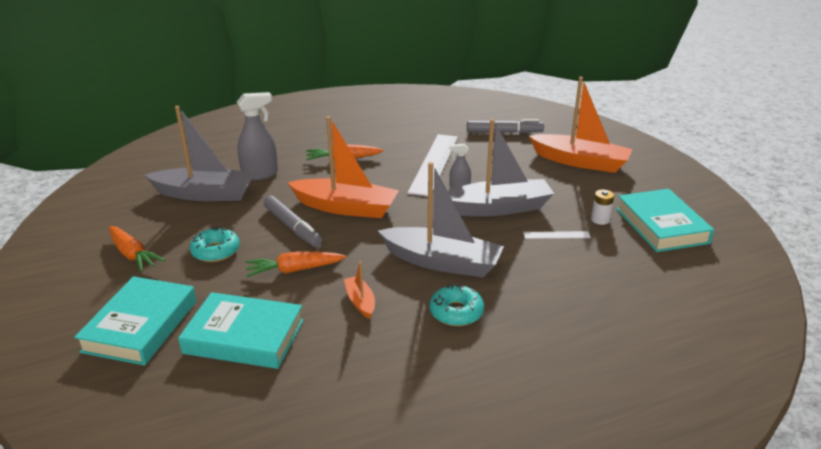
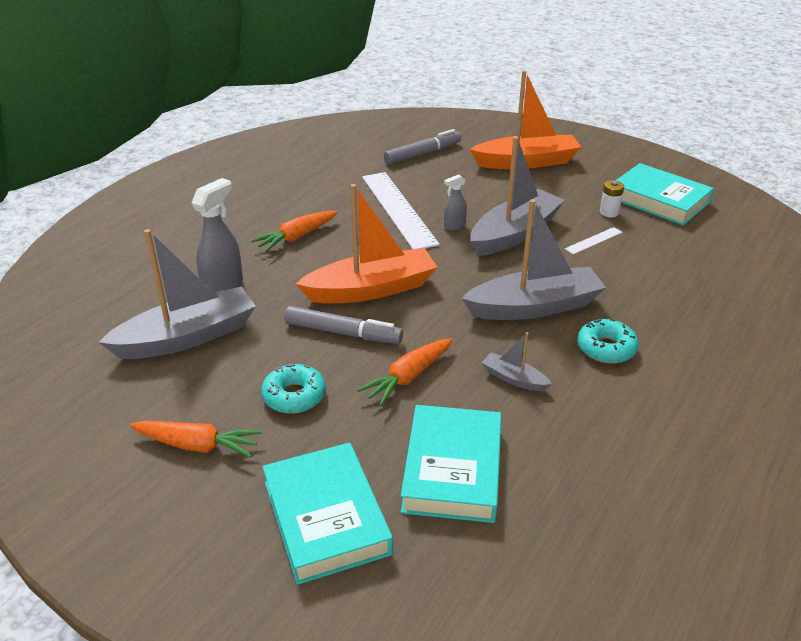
camera: 35 degrees left, 5 degrees up
turquoise book [178,292,304,369] -> turquoise book turned 60 degrees counterclockwise [401,405,502,523]
orange boat [344,261,375,319] -> grey boat [482,332,552,391]

